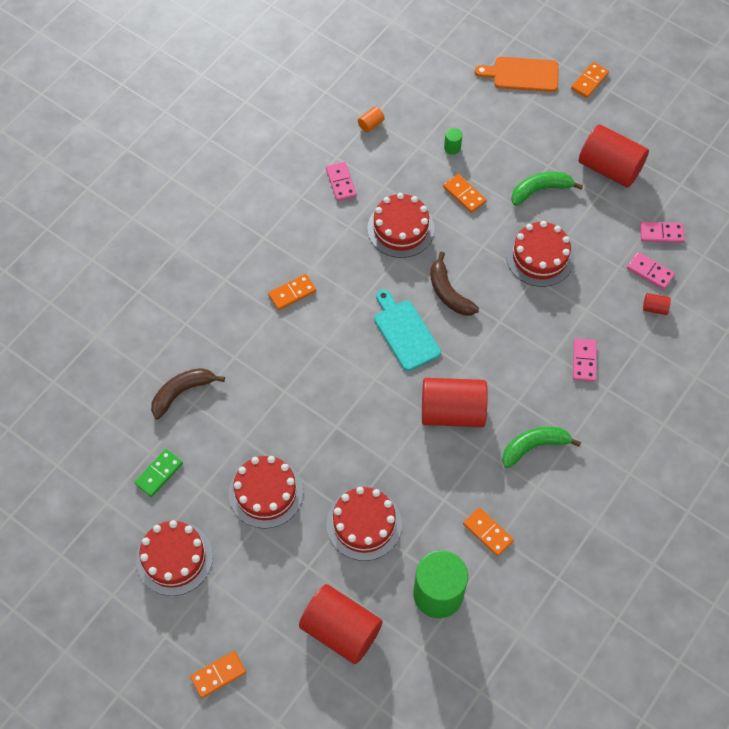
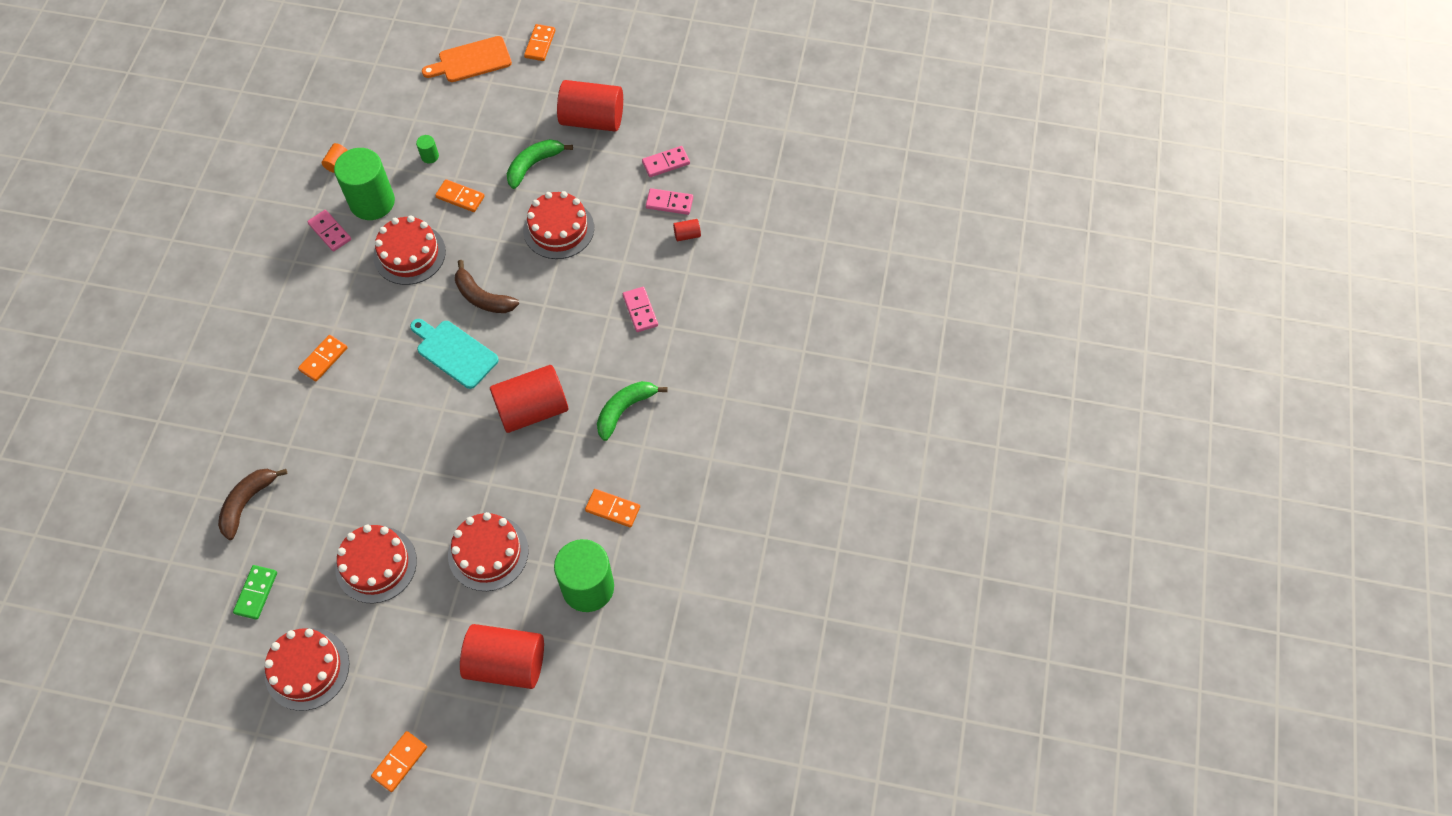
camera: 25 degrees left, 0 degrees up
none -> green cylinder [334,148,395,220]

